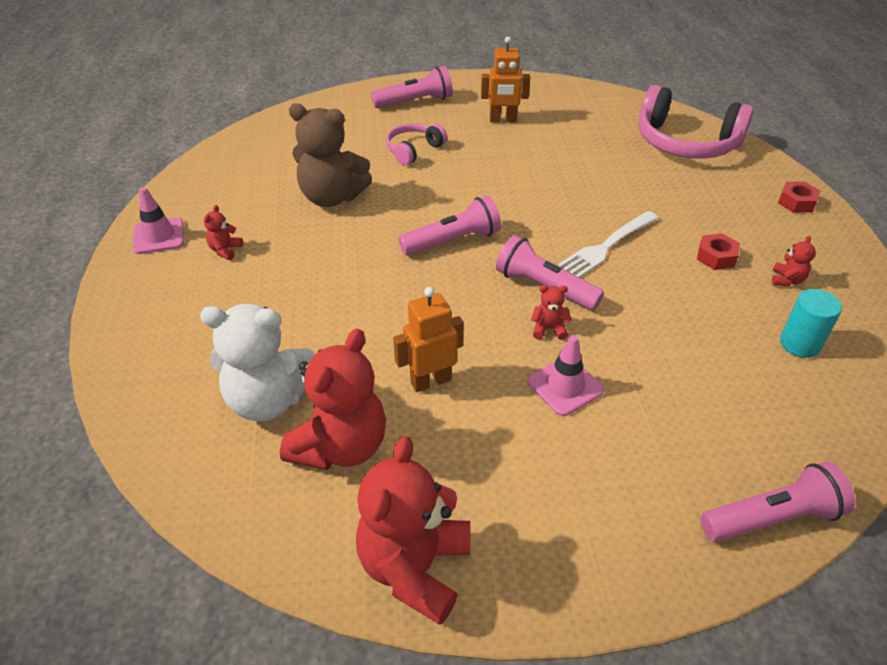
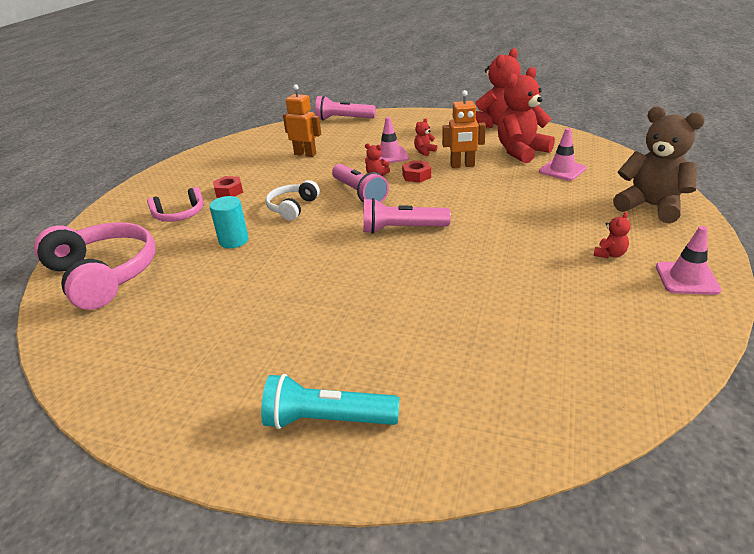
camera: 155 degrees left, 10 degrees down
white teddy bear [200,304,315,421] -> pink traffic cone [539,128,586,181]
brown teddy bear [289,103,372,207] -> brown teddy bear moved to [613,106,705,223]
pink flashlight [371,66,453,108] -> turquoise flashlight [261,374,399,429]
pink headphones [386,123,448,165] -> pink headphones moved to [147,187,204,222]
orange robot [481,37,530,123] -> orange robot moved to [283,84,321,157]
white fork [557,211,658,278] -> white headphones [265,180,320,221]
red teddy bear [772,236,816,286] -> red teddy bear moved to [414,118,437,156]
red nut [778,181,820,213] -> red nut moved to [402,160,431,183]
turquoise cylinder [780,289,842,358] -> turquoise cylinder moved to [209,196,249,248]

